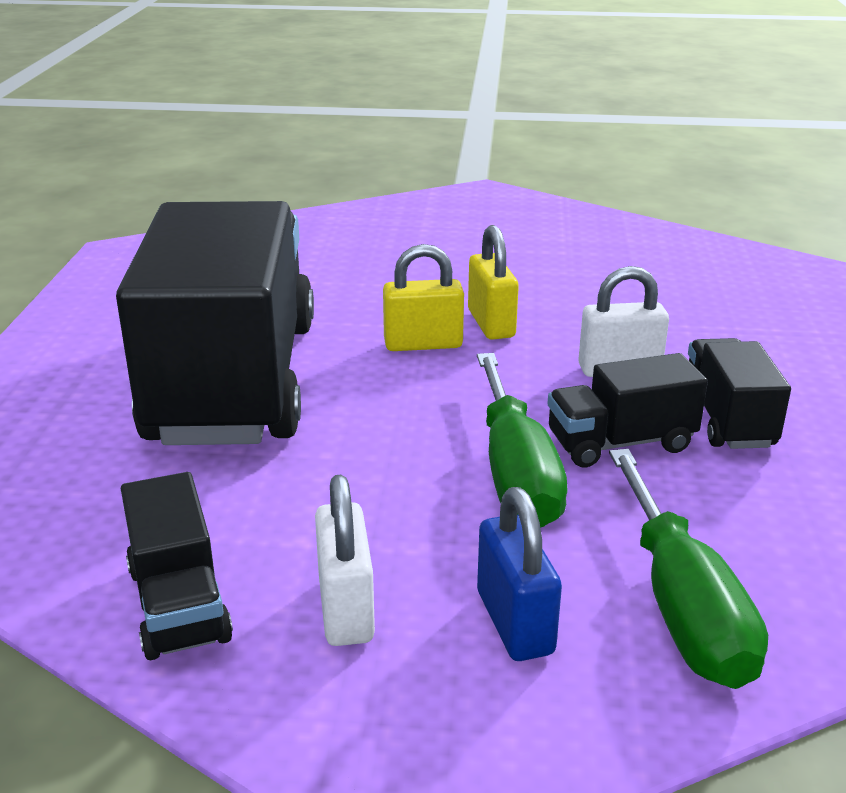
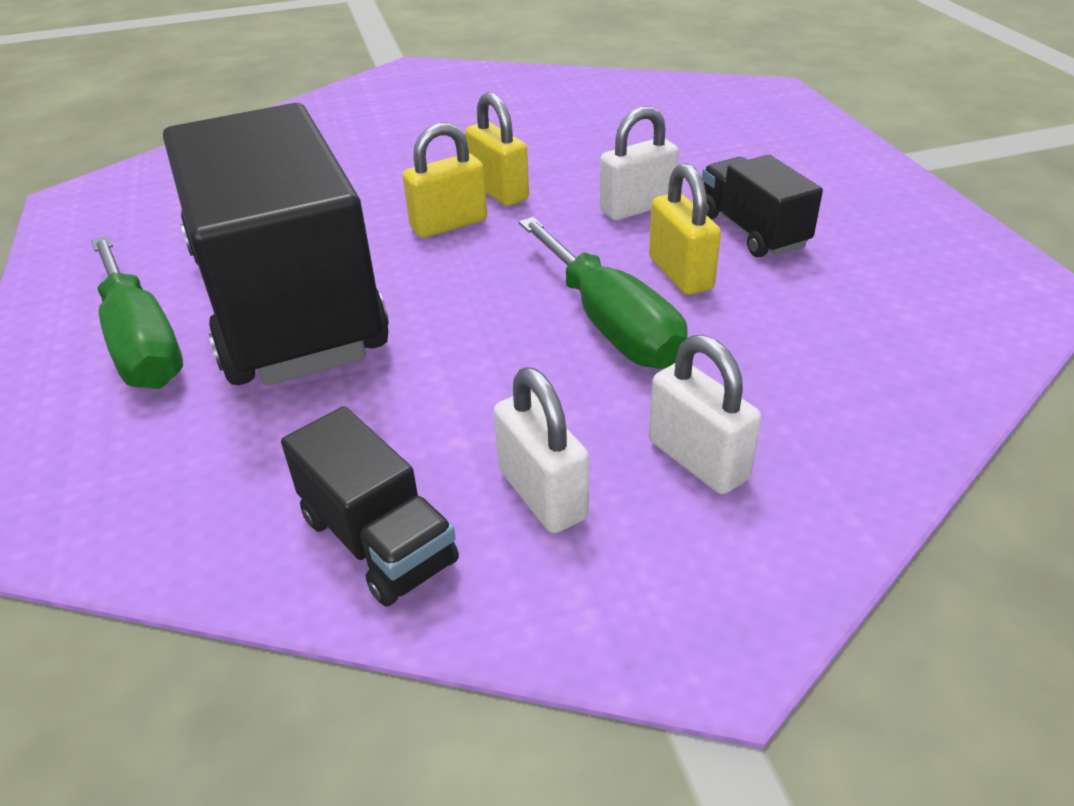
camera: 20 degrees left, 10 degrees up
blue padlock [477,487,562,661] -> white padlock [649,335,761,494]
black truck [547,353,708,467] -> yellow padlock [649,163,721,295]
green screwdriver [609,449,768,689] -> green screwdriver moved to [91,235,183,389]

